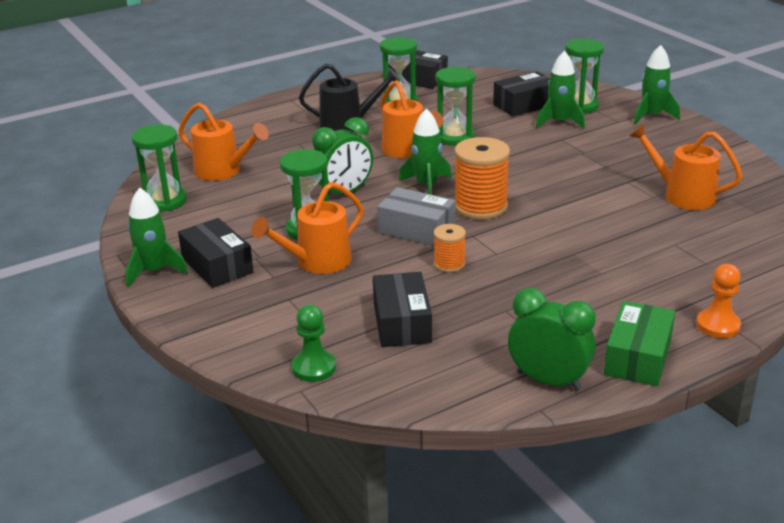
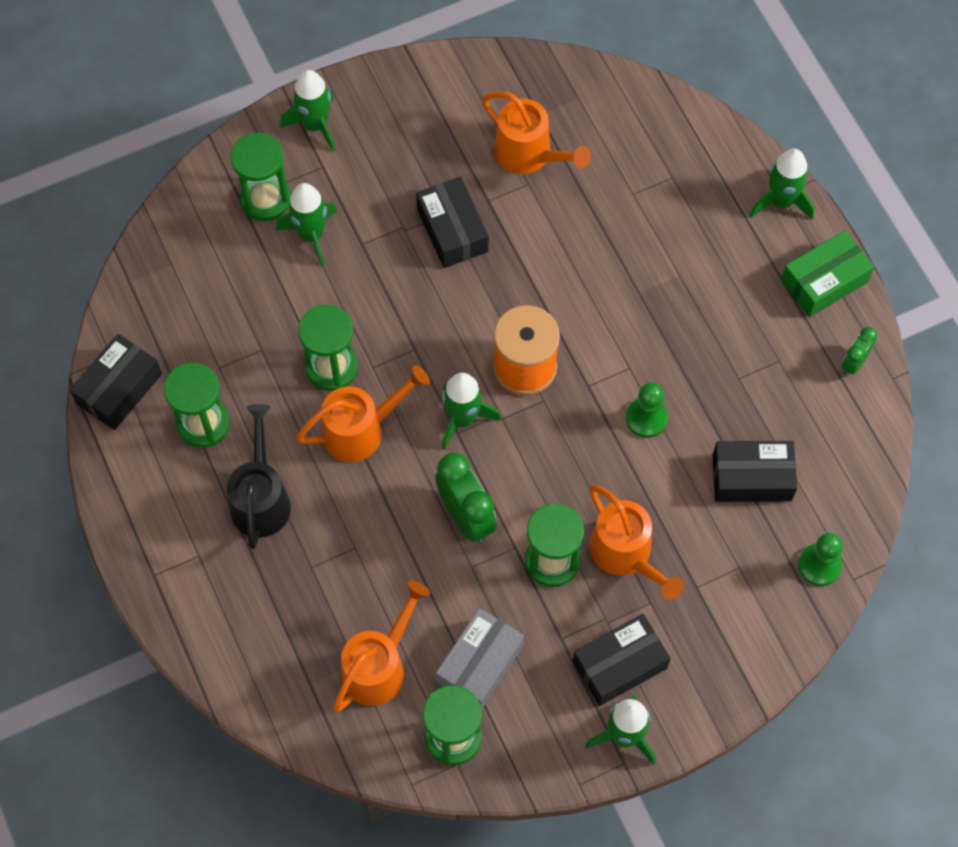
camera: 85 degrees left, 35 degrees up
grey box [377,187,456,246] -> grey box moved to [436,608,524,710]
orange spool [433,224,466,273] -> green pawn [626,383,668,438]
black box [493,71,550,117] -> black box moved to [416,177,489,268]
green clock [508,288,596,391] -> green clock [842,327,877,376], size x0.56
green box [604,301,675,386] -> green box turned 60 degrees counterclockwise [781,230,874,317]
orange watering can [629,124,743,210] -> orange watering can turned 90 degrees counterclockwise [482,92,591,174]
orange pawn [696,264,741,338] -> green rocket [749,149,815,220]

